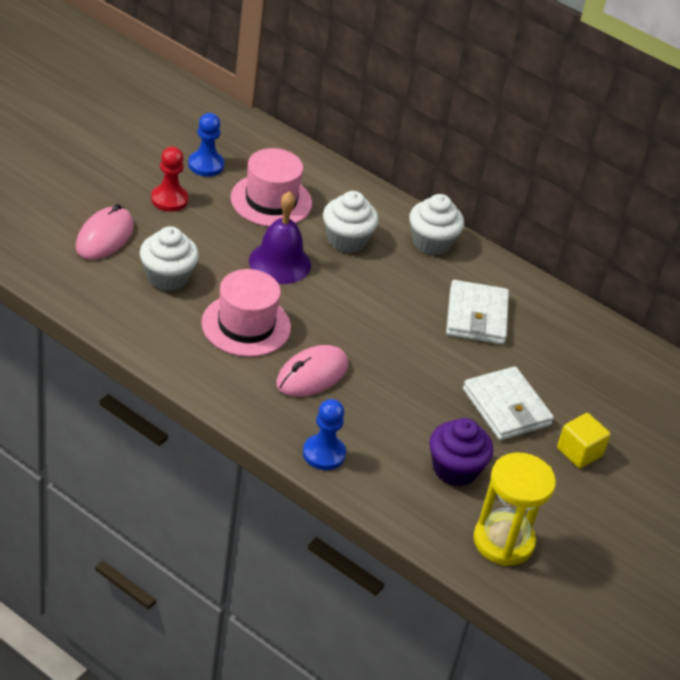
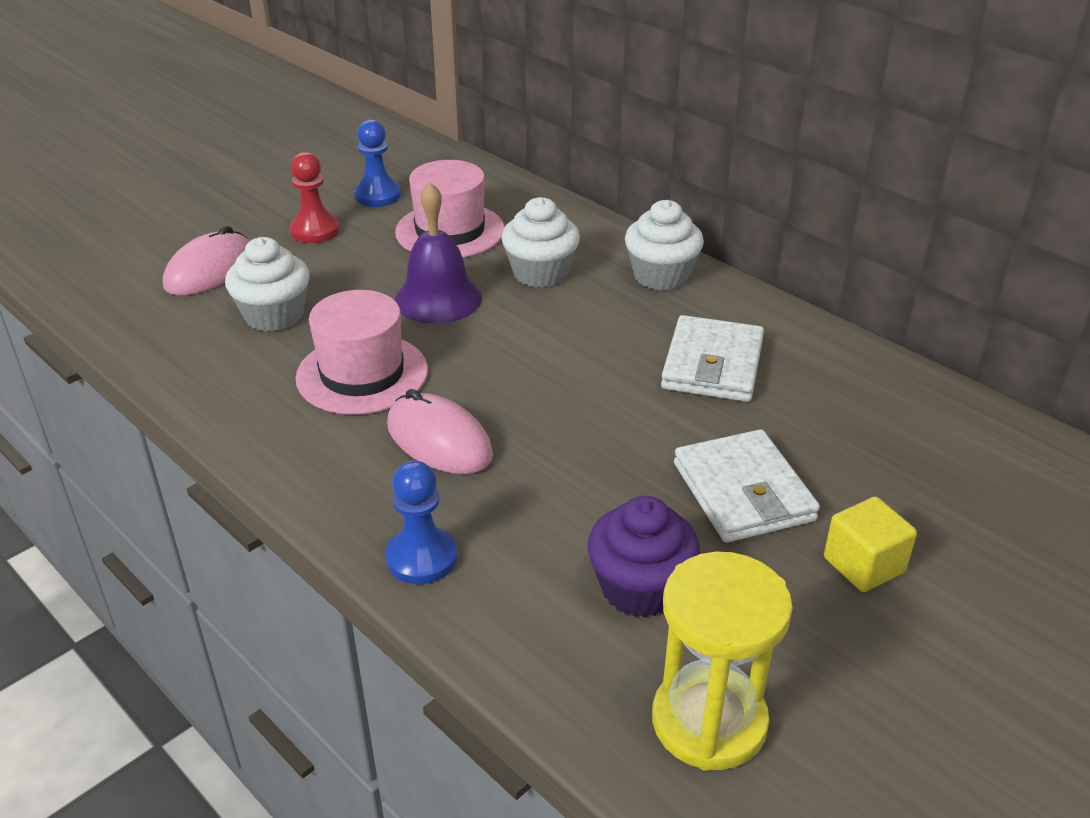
camera: 15 degrees right, 5 degrees down
pink mouse [276,345,348,397] -> pink mouse turned 75 degrees clockwise [387,389,493,474]

